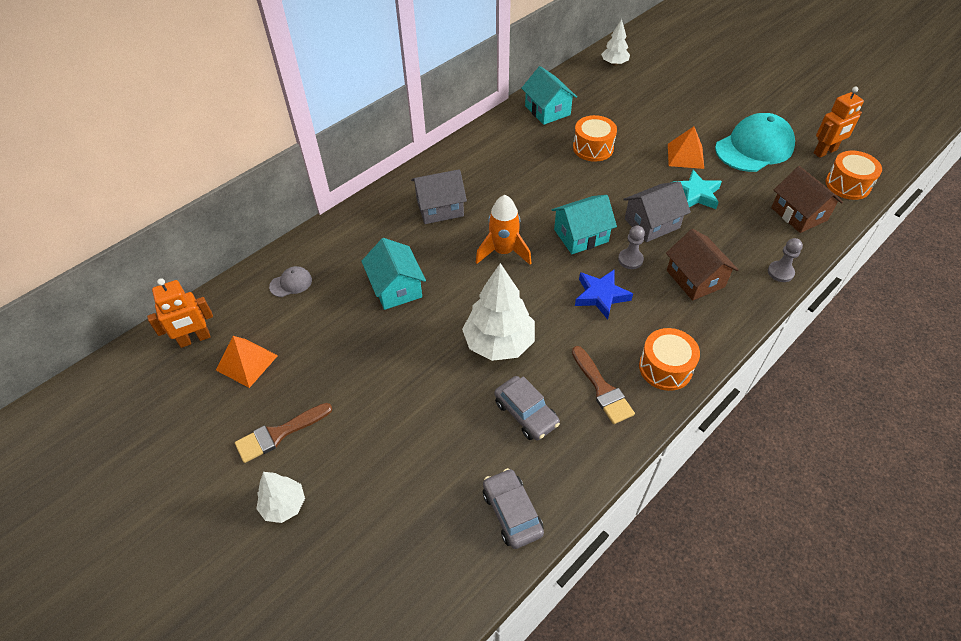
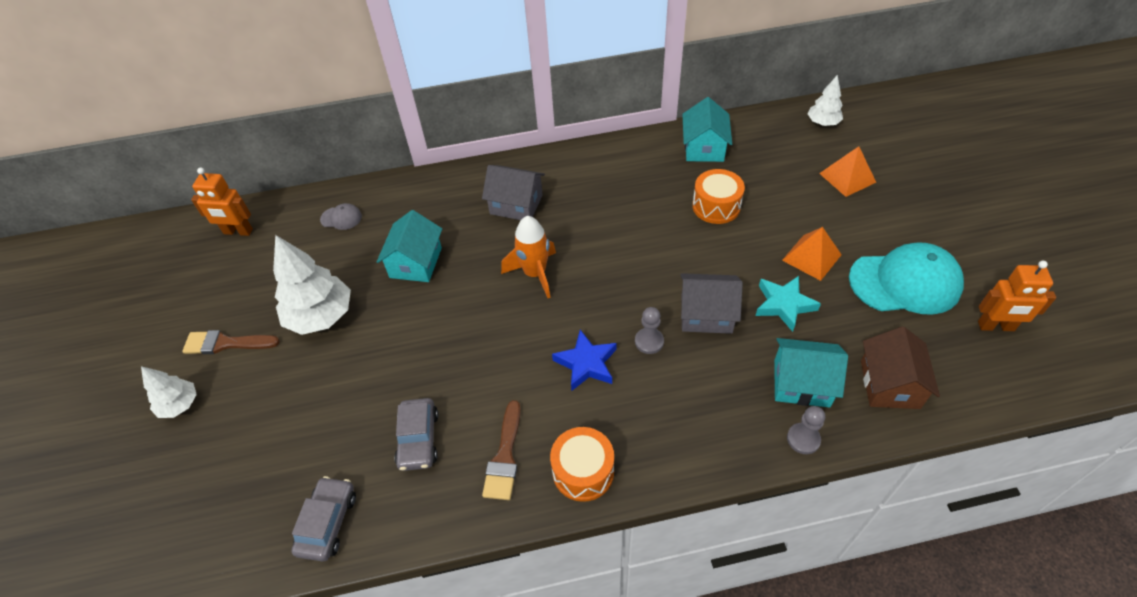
camera: 35 degrees right, 0 degrees up
orange pyramid [216,336,278,388] -> orange pyramid moved to [819,146,876,197]
white tree [462,263,535,361] -> white tree moved to [273,235,351,335]
turquoise house [551,195,617,254] -> turquoise house moved to [774,338,848,408]
brown house [666,229,739,301] -> none
orange drum [825,151,882,200] -> none

